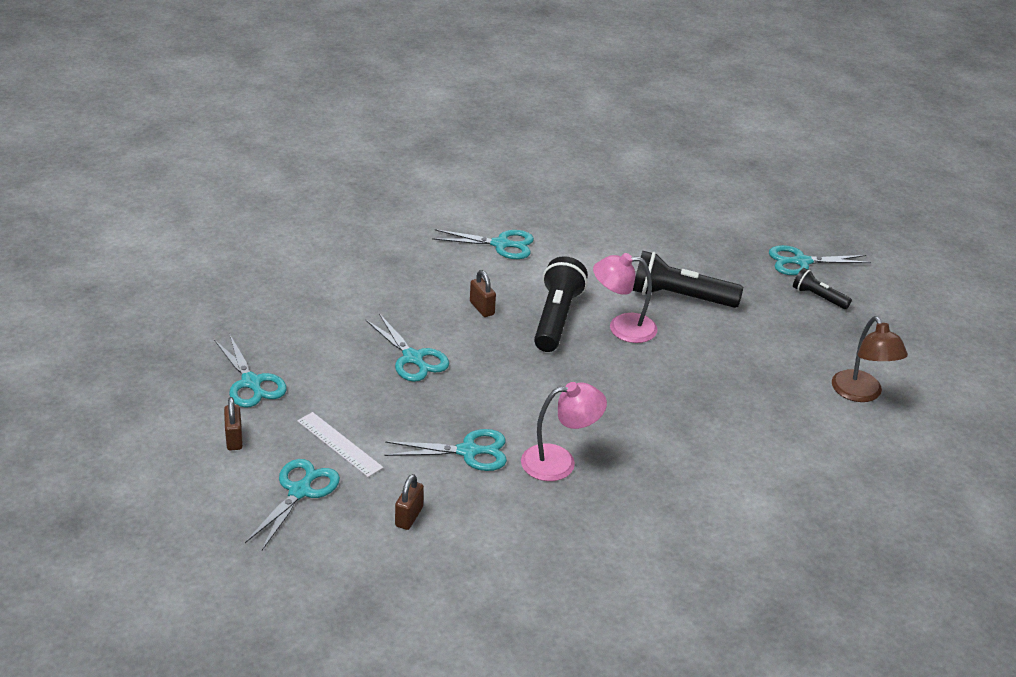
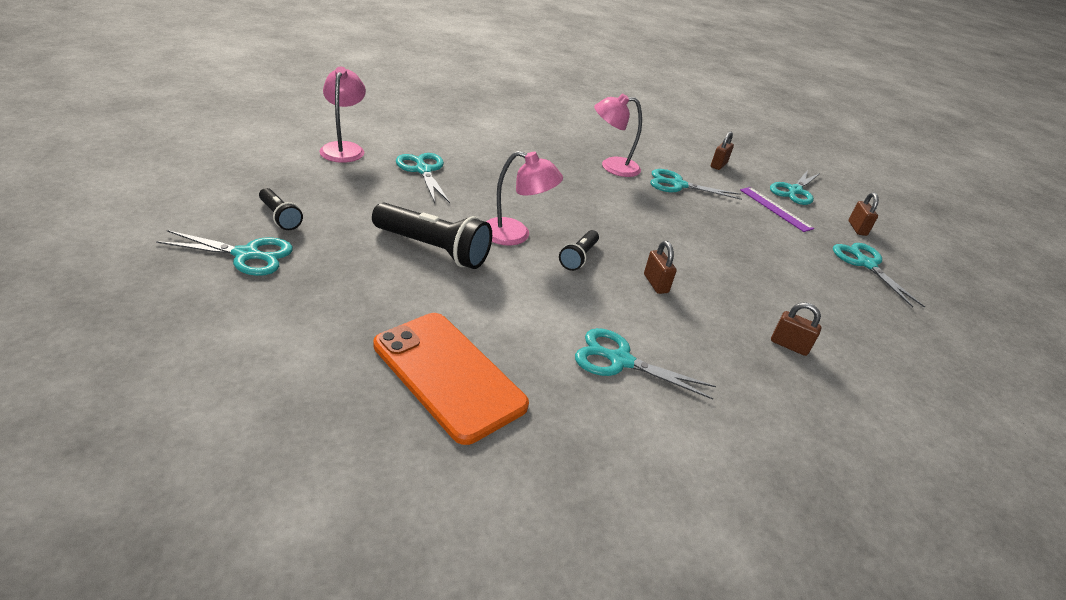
camera: 170 degrees left, 0 degrees up
white ruler [297,412,384,477] -> purple ruler [740,187,814,232]
turquoise scissors [365,313,449,382] -> turquoise scissors moved to [396,153,450,203]
black flashlight [534,256,588,352] -> black flashlight [559,230,599,271], size x0.55
brown lamp [832,316,908,402] -> pink lamp [319,67,366,163]
none -> orange phone [373,313,529,445]
none -> brown padlock [771,302,822,356]

